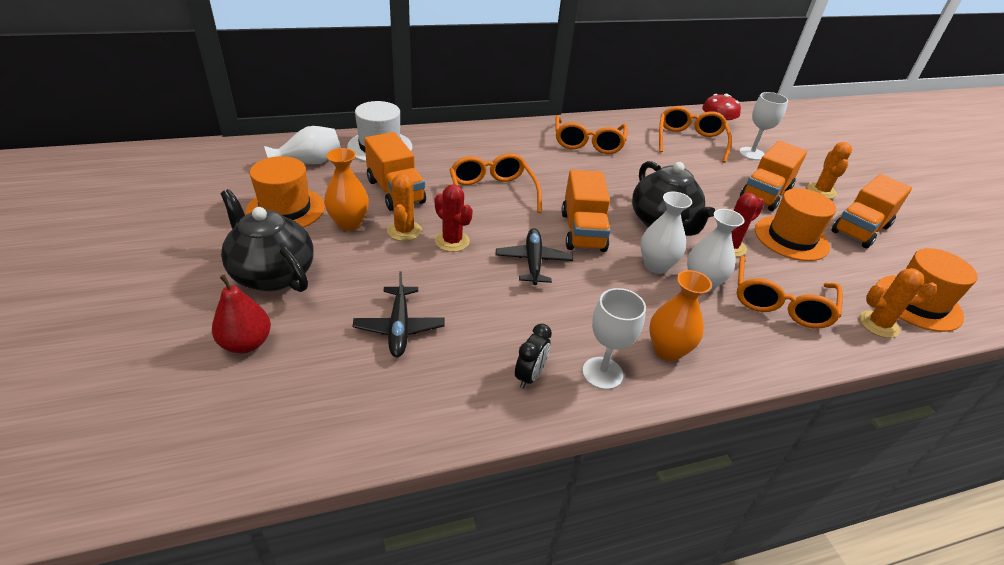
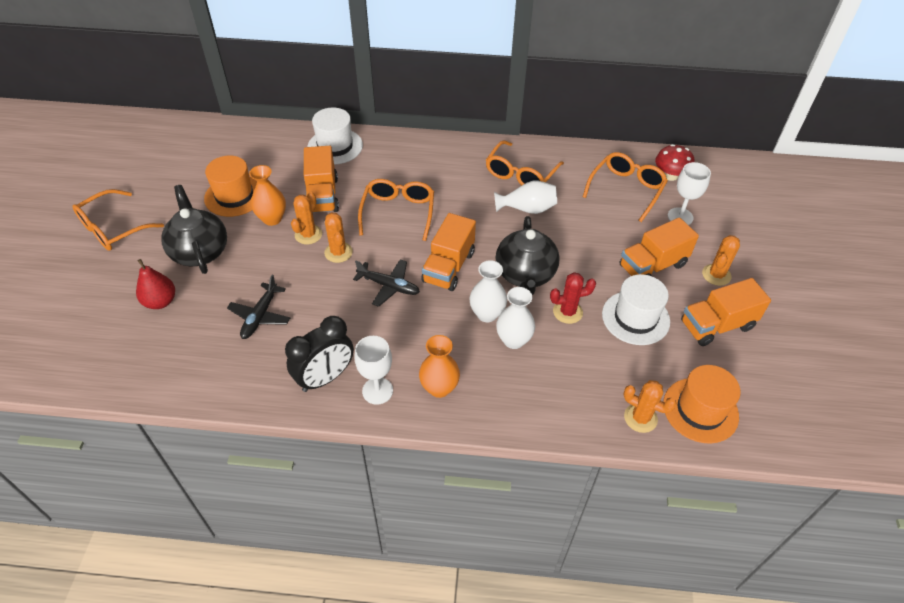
camera: 25 degrees right, 10 degrees up
white vase [264,126,341,164] -> white vase moved to [494,181,557,214]
red cactus [435,184,473,252] -> orange cactus [324,213,353,263]
black plane [496,228,573,285] -> black plane turned 90 degrees clockwise [353,259,420,307]
black clock [515,324,552,389] -> black clock [285,316,354,392], size x1.82
orange glasses [737,256,843,328] -> orange glasses moved to [72,189,164,251]
orange hat [755,188,836,261] -> white hat [602,274,670,345]

